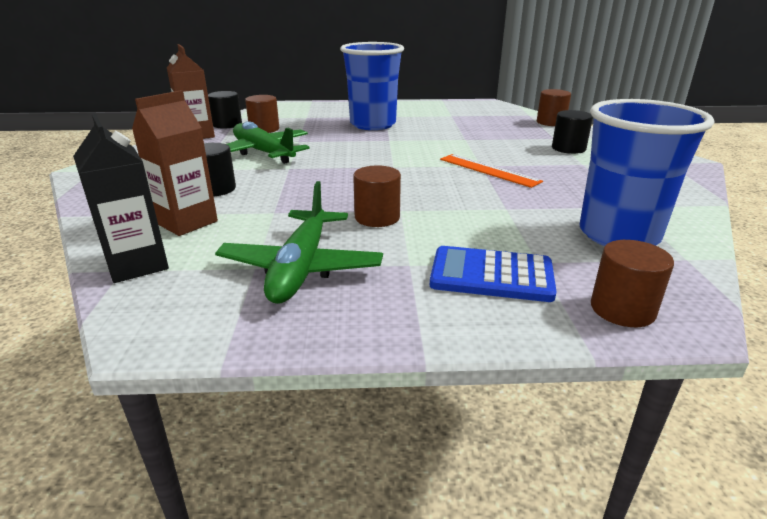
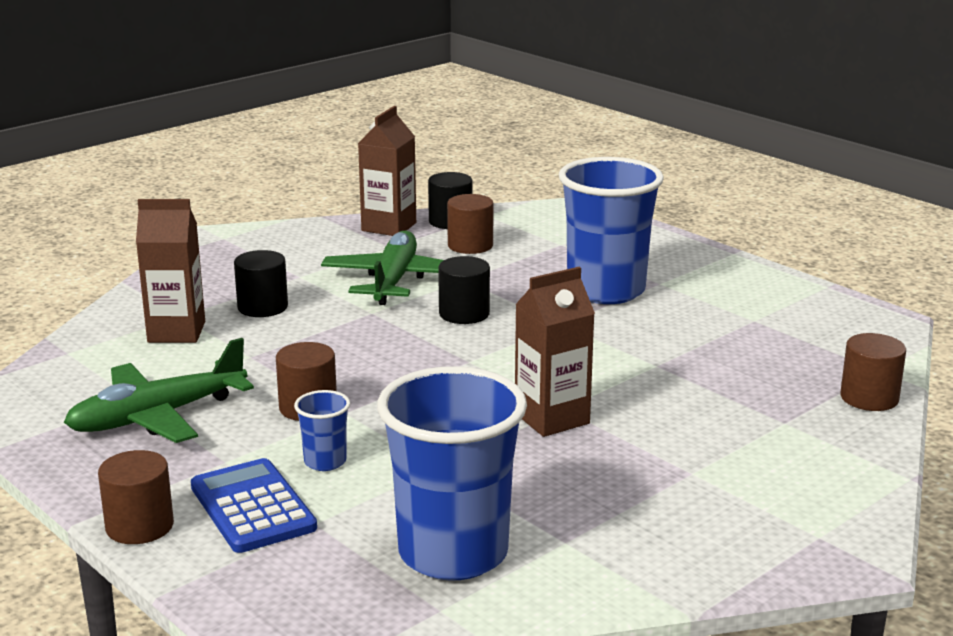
camera: 50 degrees right, 5 degrees down
black carton [73,113,169,283] -> none
orange ruler [440,154,543,188] -> brown carton [515,267,595,437]
black cylinder [552,110,593,154] -> black cylinder moved to [438,256,490,324]
brown cylinder [591,240,674,327] -> brown cylinder moved to [98,450,174,544]
none -> blue cup [294,390,350,471]

